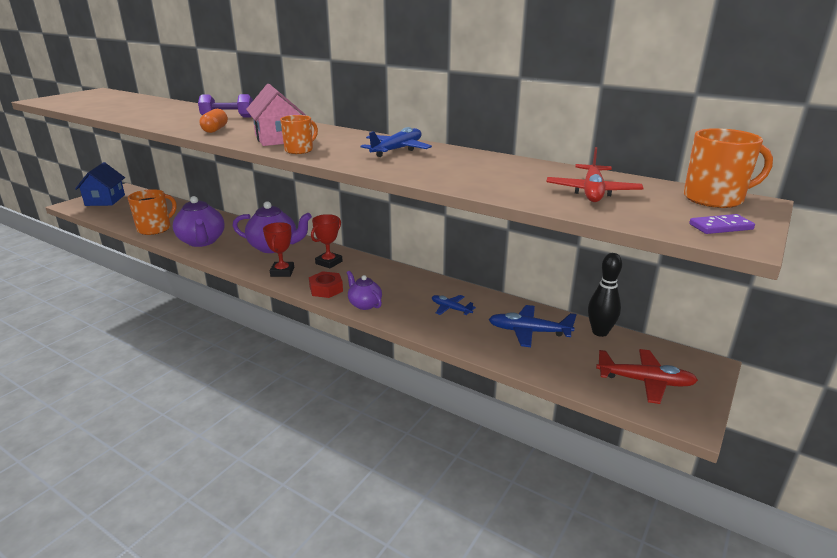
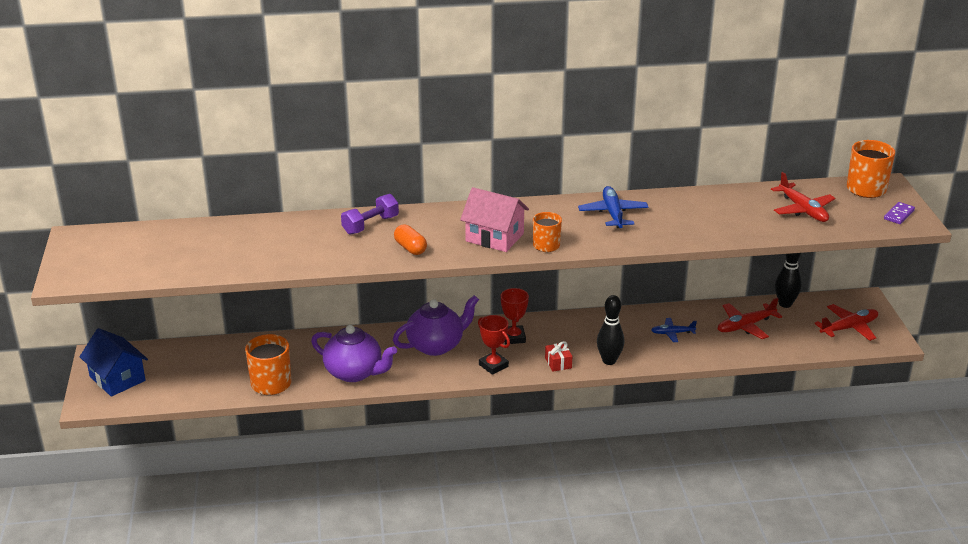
camera: 40 degrees left, 5 degrees up
red nut [309,271,343,298] -> red gift [545,341,572,372]
purple teapot [347,271,382,310] -> black bowling pin [597,295,624,365]
blue plane [489,305,576,347] -> red plane [718,298,782,339]

